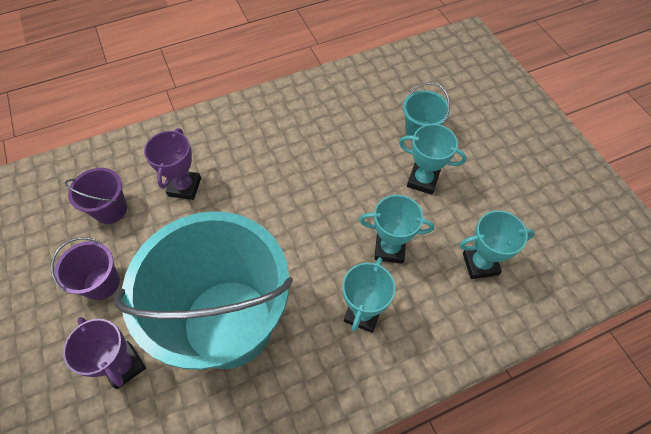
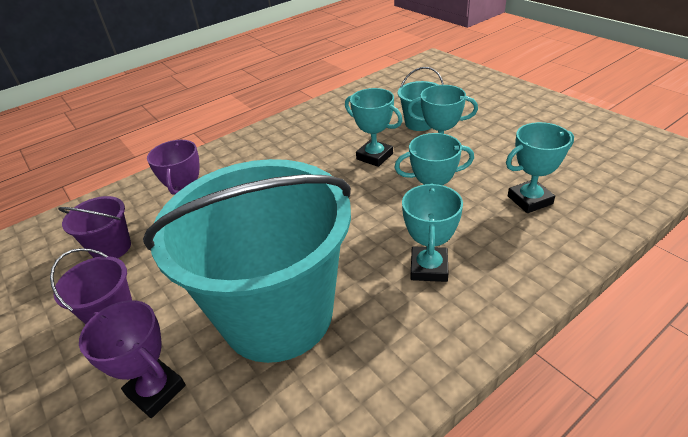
camera: 10 degrees left, 20 degrees down
none -> turquoise trophy [345,88,403,167]

